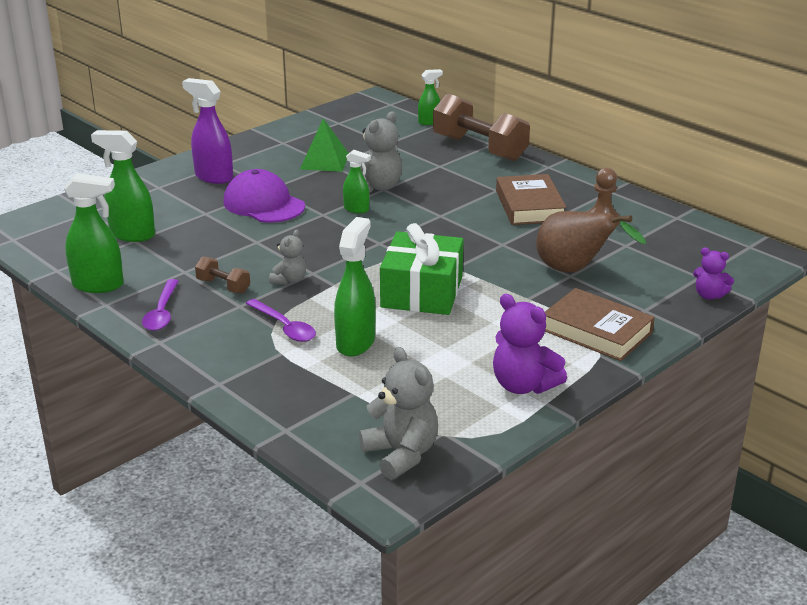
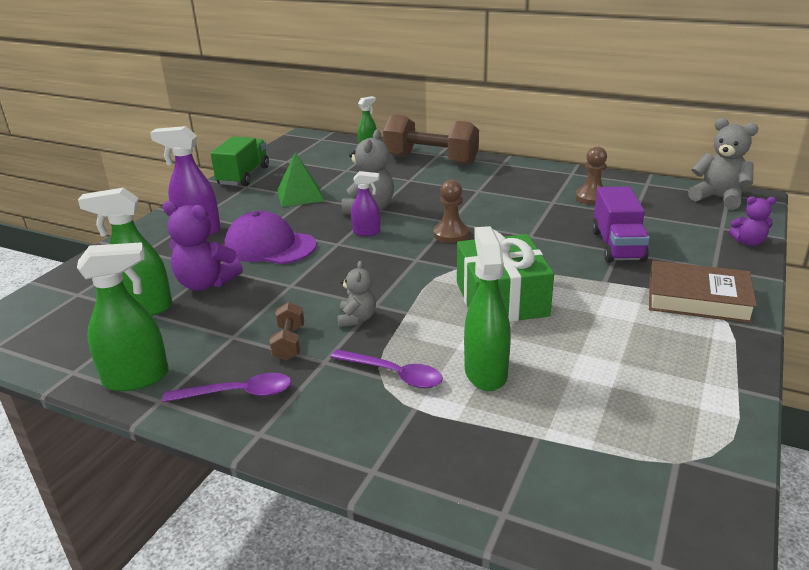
camera: 20 degrees left, 0 degrees up
purple spoon [142,279,179,331] -> purple spoon turned 75 degrees counterclockwise [162,373,291,402]
brown dumbbell [195,257,250,294] -> brown dumbbell turned 75 degrees clockwise [269,302,304,361]
green spray bottle [343,150,371,213] -> purple spray bottle [351,171,380,236]
grey teddy bear [359,347,438,480] -> grey teddy bear moved to [688,118,758,210]
purple teddy bear [493,294,567,394] -> purple teddy bear moved to [163,201,243,291]
brown book [496,174,567,225] -> none
brown pear [536,211,646,272] -> purple truck [592,186,650,263]
none -> green truck [211,136,269,186]
none -> brown pawn [433,180,469,243]

